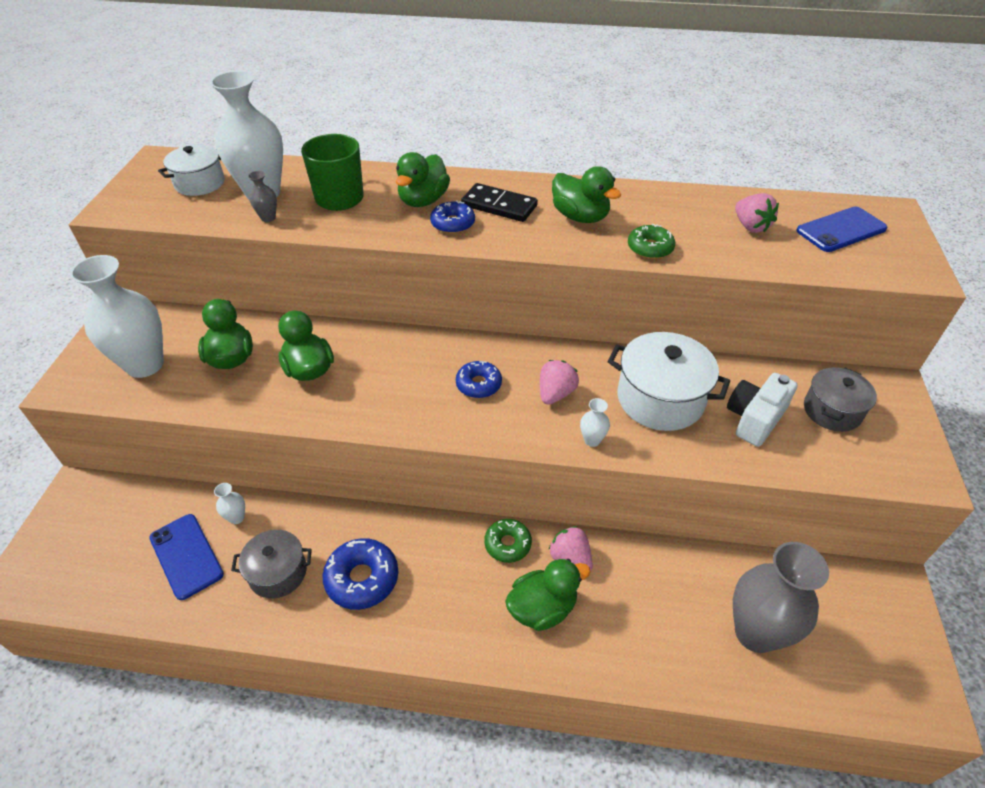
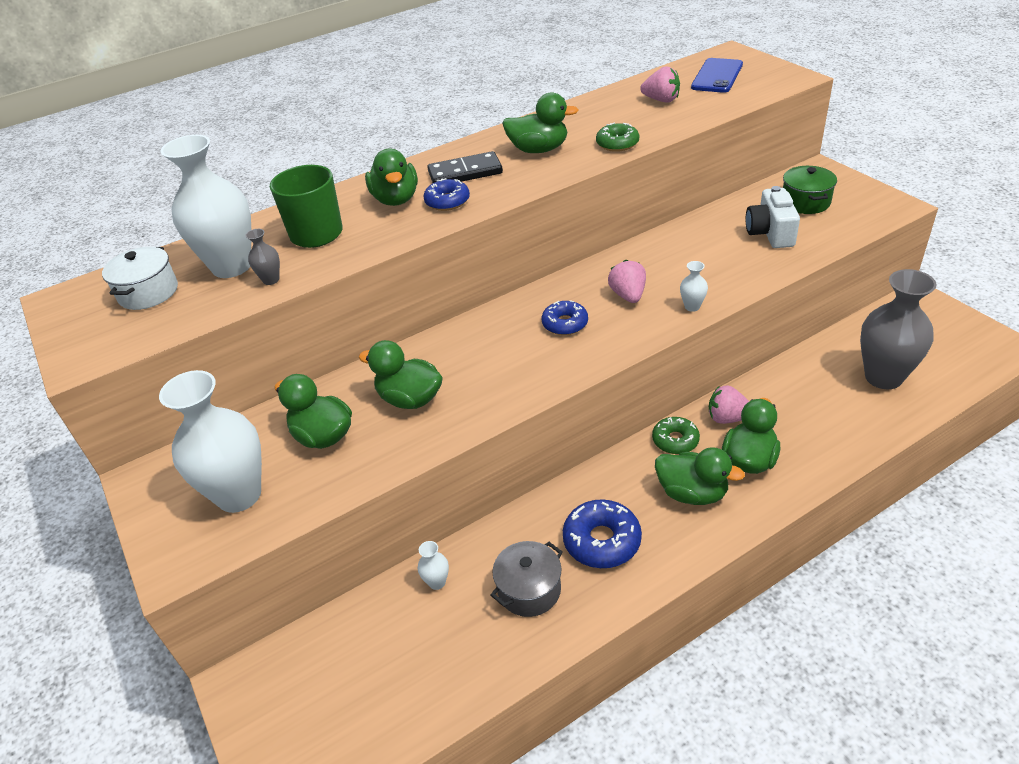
camera: 35 degrees left, 5 degrees down
blue phone [149,514,224,600] -> none
white pot [607,332,730,431] -> none
grey pot [804,367,877,432] -> green pot [783,166,837,214]
none -> green duck [655,447,745,505]

